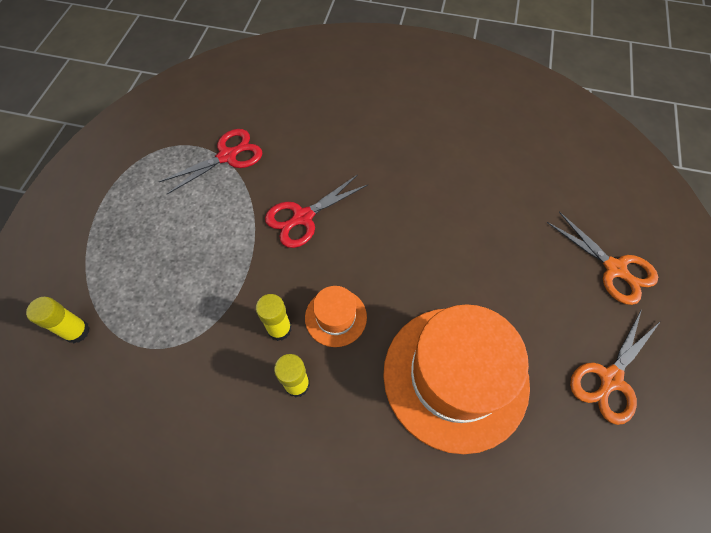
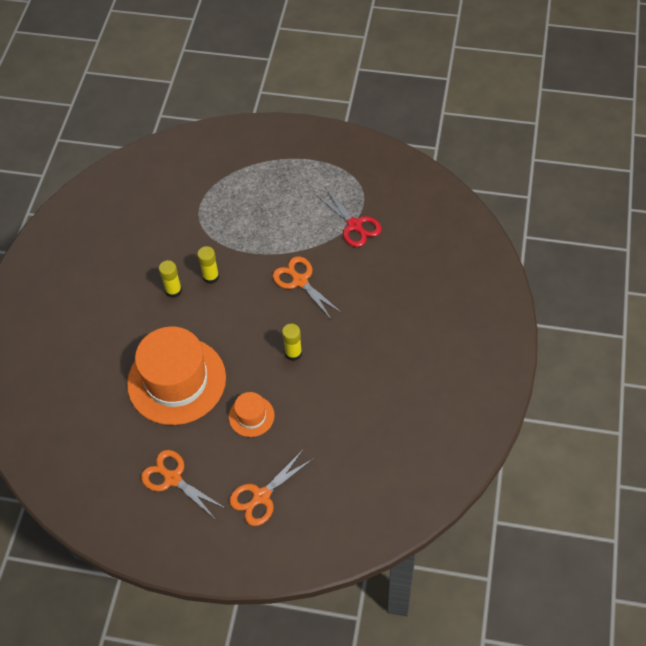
camera: 90 degrees right, 5 degrees down
yellow glue stick [26,297,90,343] -> yellow glue stick moved to [282,324,302,361]
red scissors [265,174,368,248] -> orange scissors [273,256,342,319]
orange hat [305,286,367,347] -> orange hat moved to [229,392,275,437]

